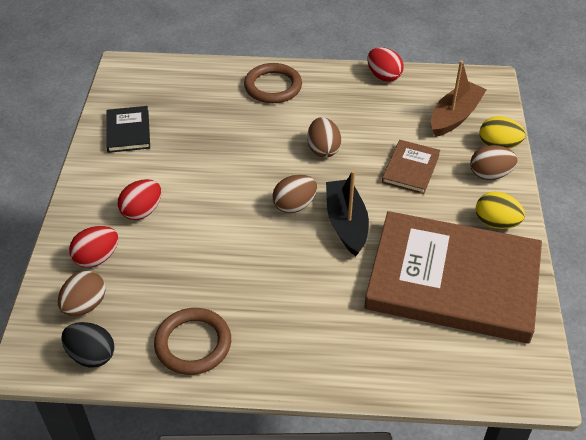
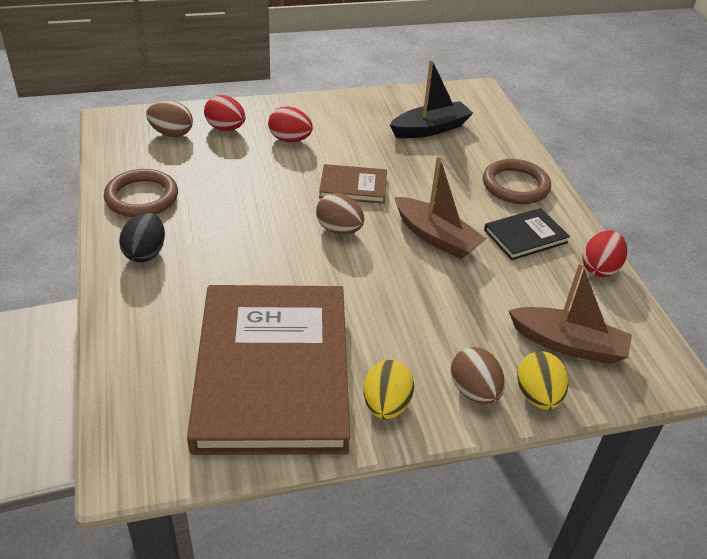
camera: 70 degrees right, 5 degrees down
black egg [61,322,114,367] -> black egg moved to [119,213,165,262]
black book [106,106,150,153] -> black book moved to [484,208,570,260]
brown egg [307,117,341,158] -> brown boat [395,156,486,259]
black boat [326,170,369,256] -> black boat moved to [390,60,473,138]
brown book [382,140,440,194] -> brown book moved to [319,164,387,204]

